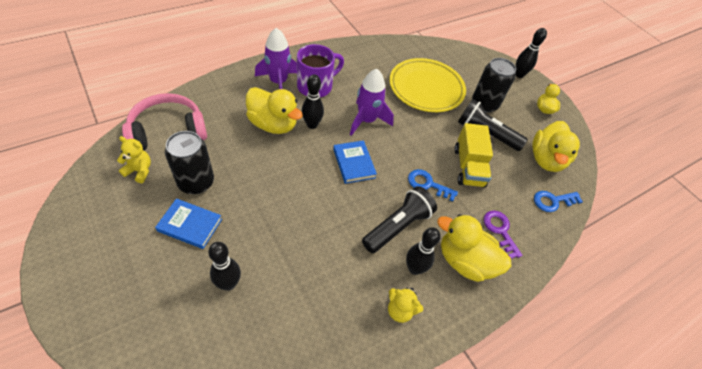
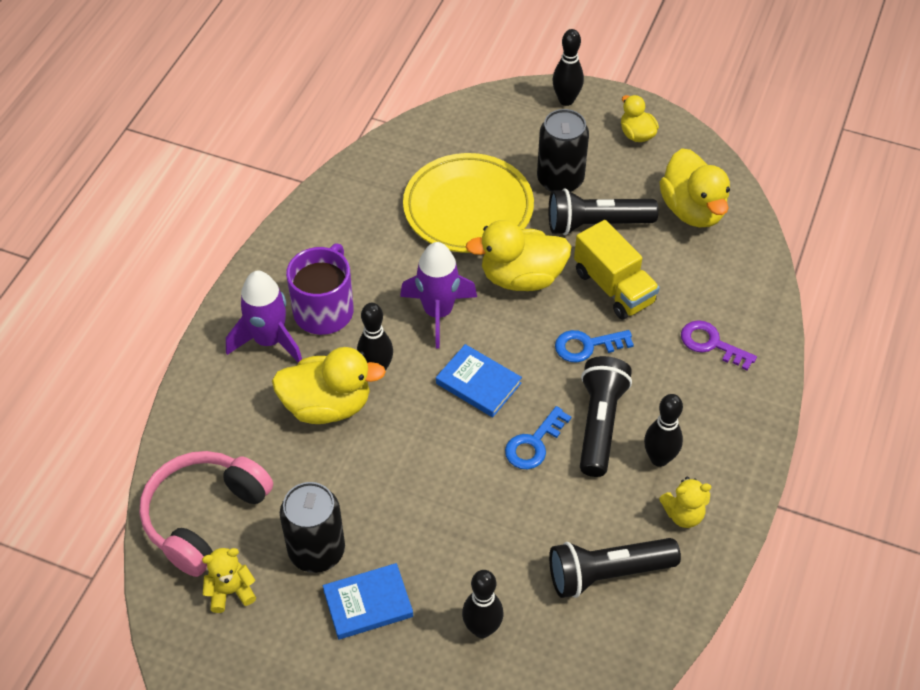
camera: 30 degrees left, 0 degrees up
yellow duck [437,214,511,282] -> yellow duck moved to [466,220,571,291]
blue key [534,191,583,212] -> blue key moved to [505,406,571,469]
none -> black flashlight [549,538,681,598]

